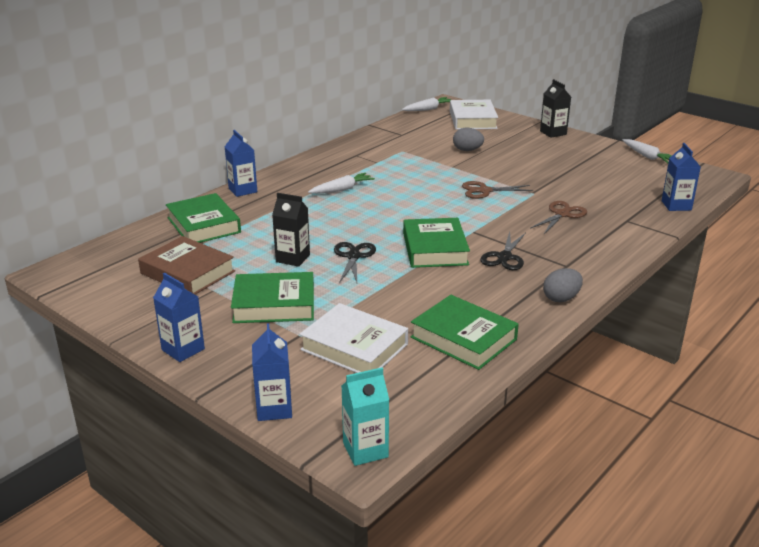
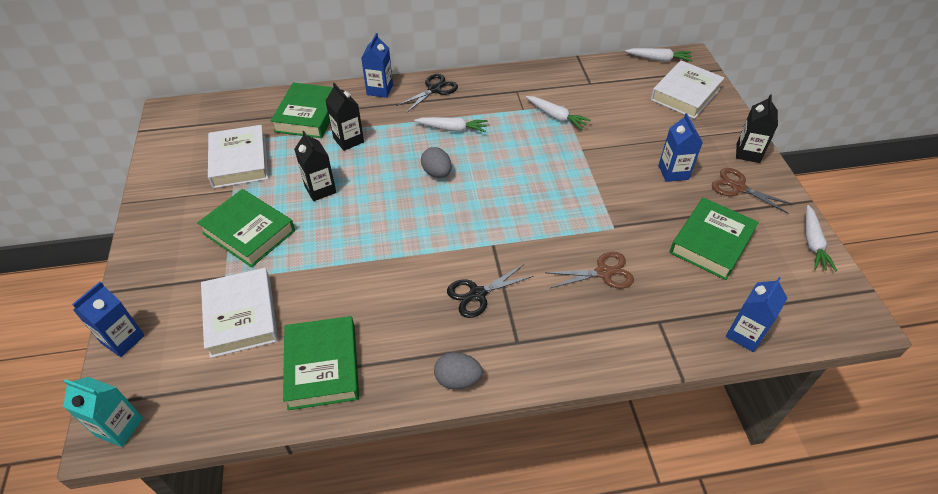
camera: 40 degrees right, 20 degrees up
brown book [138,236,235,294] -> white book [208,125,268,188]
blue carton [153,273,205,362] -> blue carton moved to [658,113,703,182]
black scissors [334,242,376,283] -> black scissors moved to [396,74,458,113]
green book [403,218,470,268] -> green book moved to [670,197,759,280]
grey egg [453,128,484,151] -> grey egg moved to [421,147,452,178]
brown scissors [462,181,534,199] -> brown scissors moved to [712,168,794,214]
none -> black carton [326,83,364,151]
none -> white carrot [526,96,591,130]

